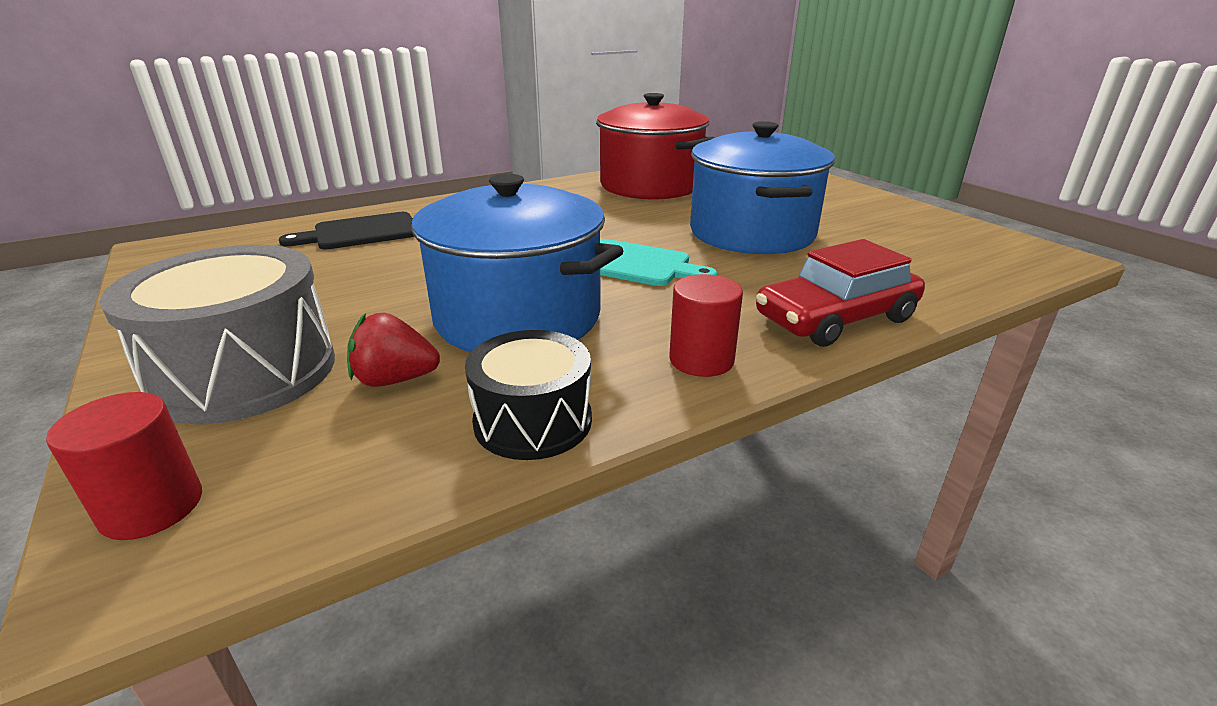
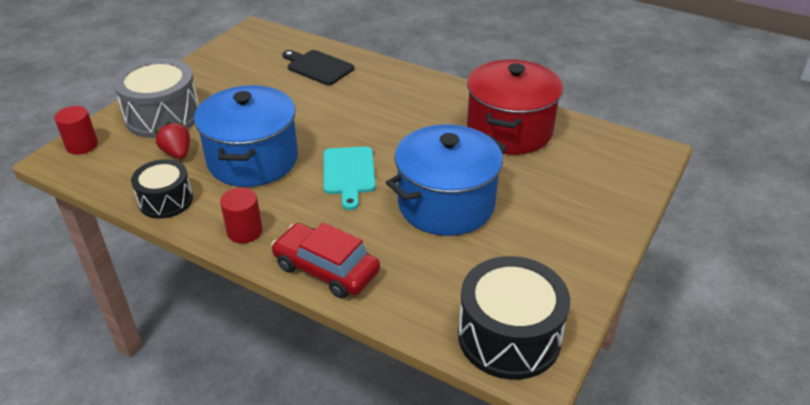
camera: 60 degrees right, 10 degrees up
none -> black drum [458,256,570,380]

